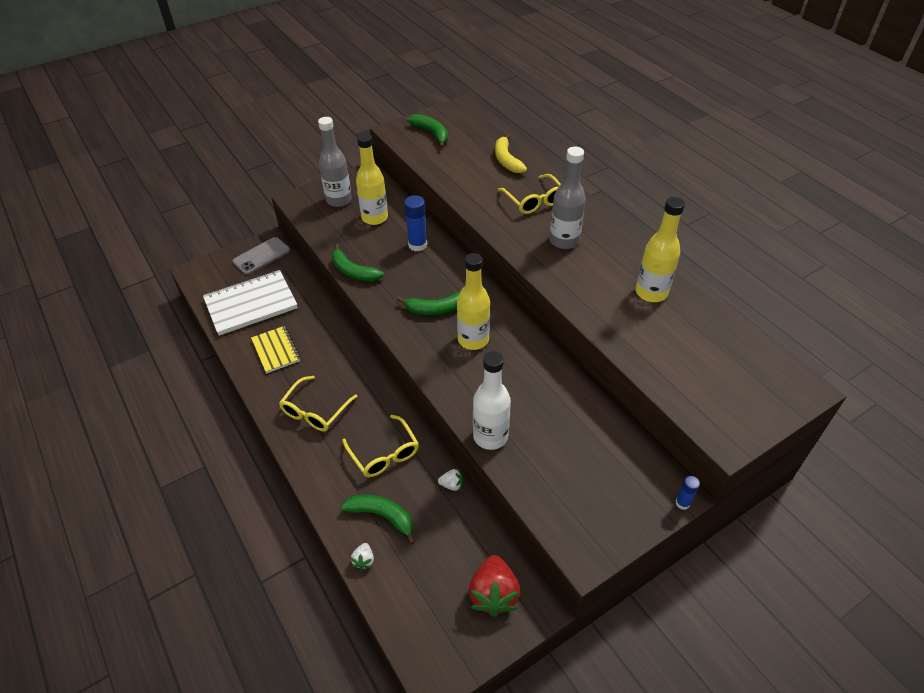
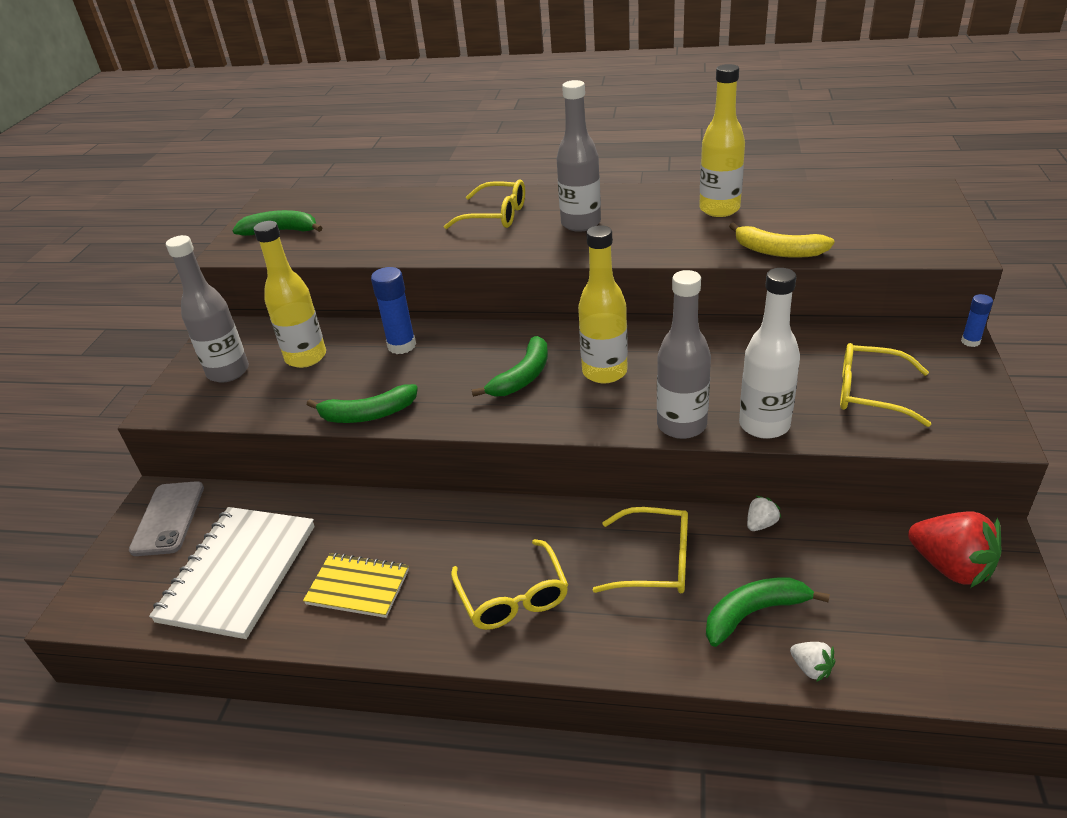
camera: 45 degrees left, 10 degrees down
yellow banana [495,133,527,173] -> yellow banana moved to [729,222,835,258]
none -> grey bottle [657,270,711,439]
none -> yellow glasses [840,343,931,427]

